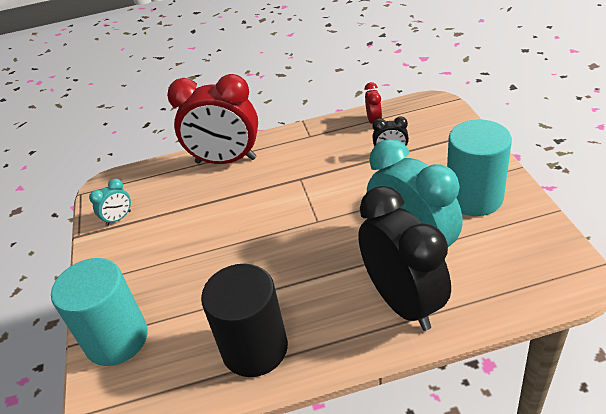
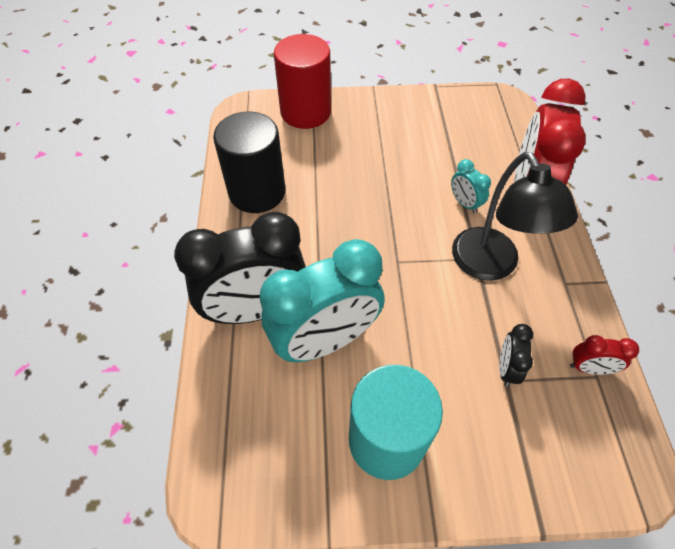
camera: 95 degrees right, 15 degrees up
turquoise cylinder [51,258,148,366] -> red cylinder [274,34,331,129]
turquoise clock [89,179,131,226] -> turquoise clock moved to [451,159,491,213]
none -> black lamp [452,152,578,281]

